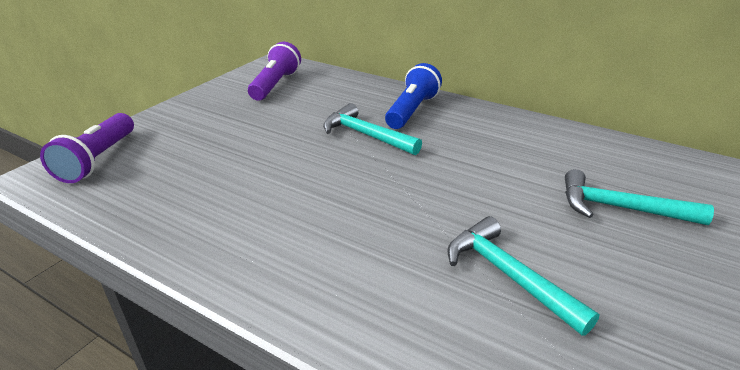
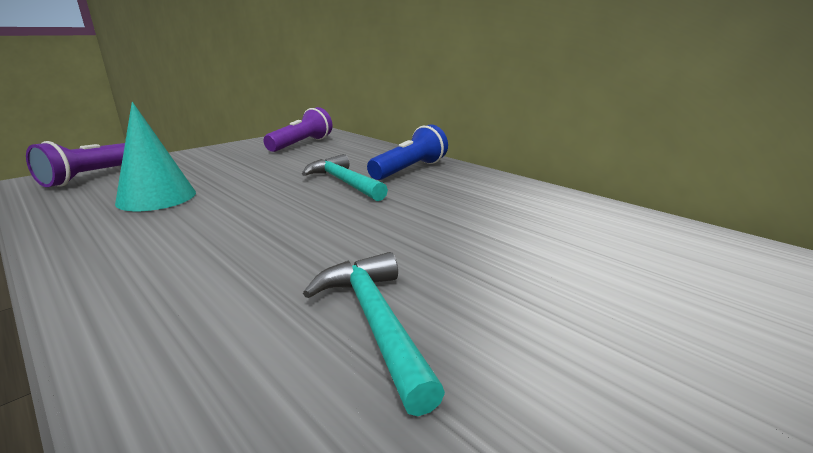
camera: 15 degrees right, 10 degrees down
turquoise hammer [565,169,714,225] -> none
none -> turquoise cone [115,102,196,211]

